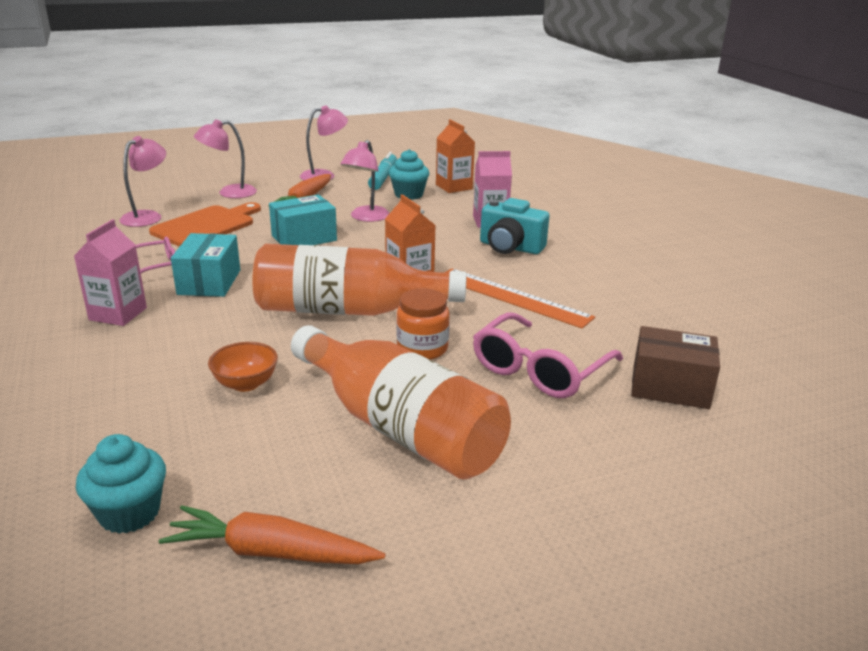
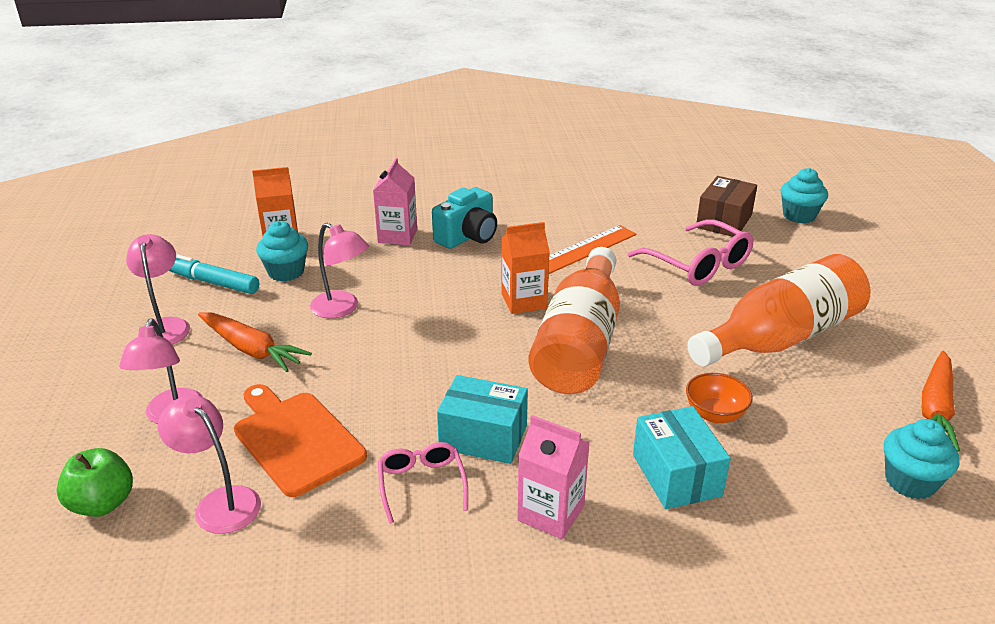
camera: 75 degrees left, 5 degrees up
turquoise box [269,195,337,245] -> turquoise box moved to [633,406,731,509]
orange jar [397,288,450,360] -> none
none -> green apple [56,448,133,517]
none -> turquoise cupcake [781,168,828,223]

